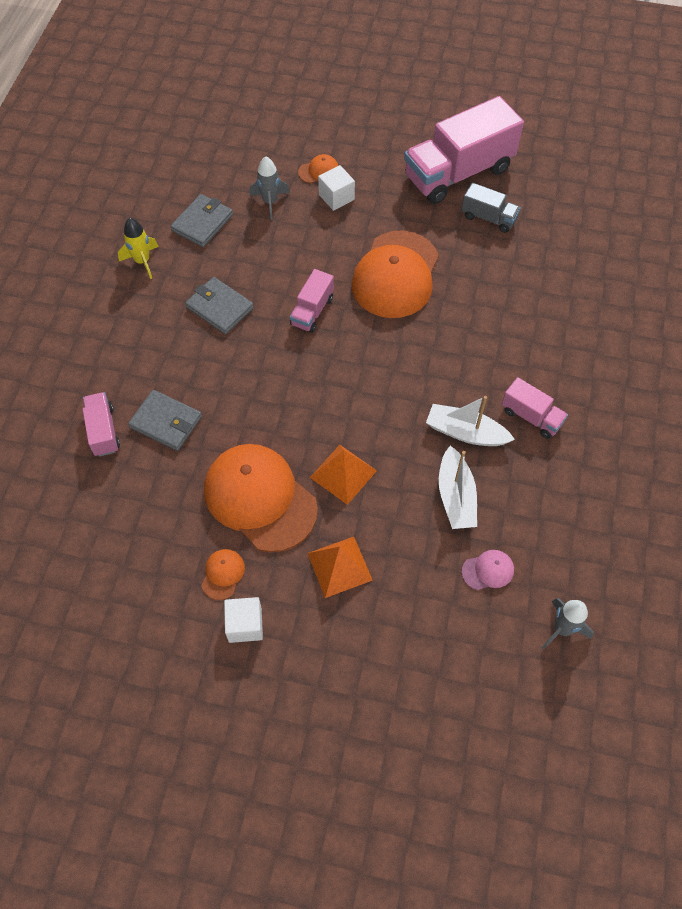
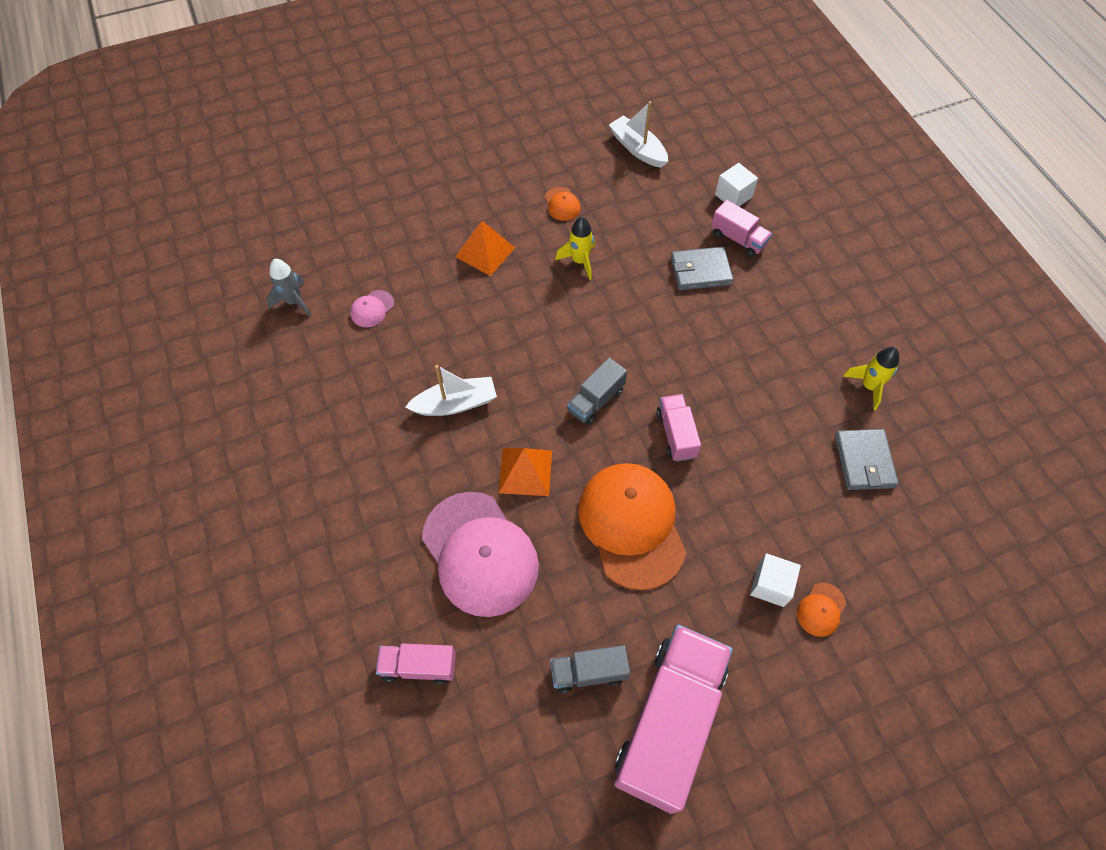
camera: 145 degrees right, 0 degrees up
grey wallet [185,277,254,334] -> none
orange cap [204,444,318,552] -> yellow rocket [555,217,595,280]
white cube [224,597,263,643] -> white cube moved to [715,163,758,206]
grey rocket [249,157,290,220] -> none
orange pyramid [310,445,377,505] -> orange pyramid moved to [499,448,552,496]
white boat [439,446,477,529] -> white boat moved to [609,101,668,168]
pink truck [502,377,568,439] -> pink truck moved to [376,643,456,684]
none -> pink cap [422,492,539,617]
none -> grey truck [567,358,627,425]

